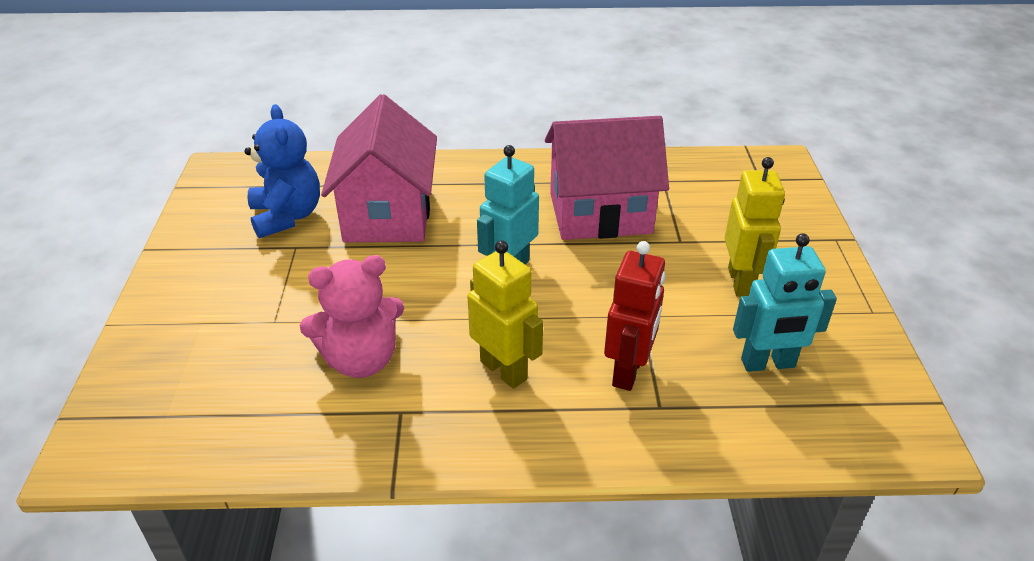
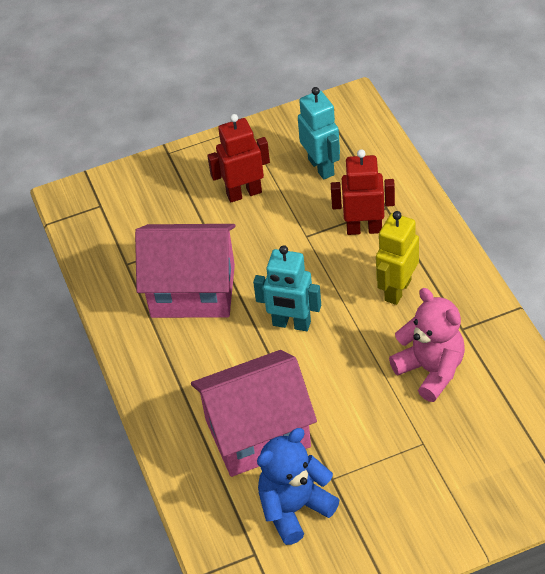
camera: 105 degrees left, 10 degrees up
pink house [545,116,669,240] -> pink house turned 60 degrees counterclockwise [135,224,236,318]
yellow robot [725,157,785,297] -> red robot [207,114,270,202]

